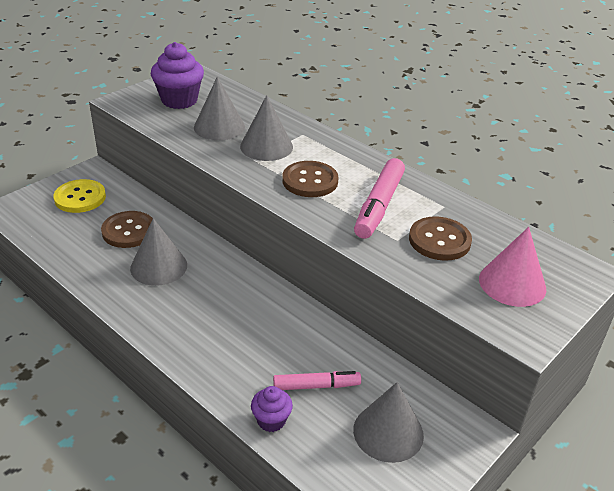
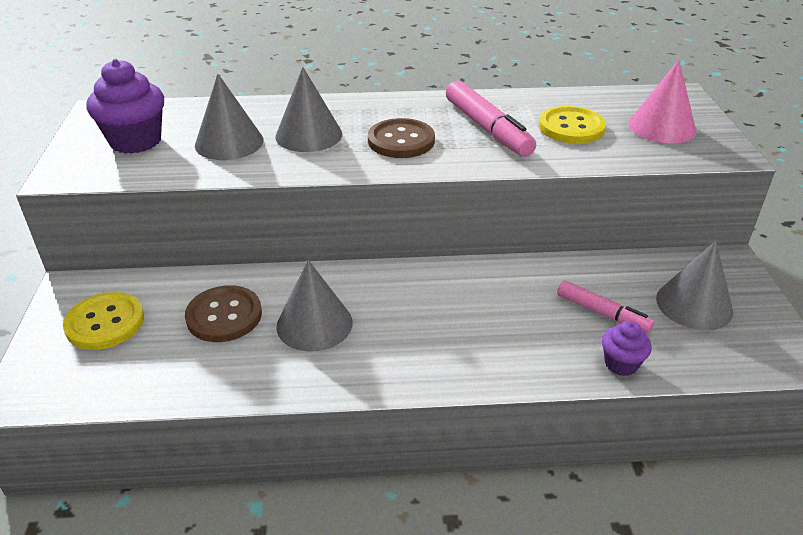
camera: 45 degrees left, 0 degrees up
pink marker [273,371,361,390] -> pink marker turned 90 degrees clockwise [557,281,654,333]
brown button [409,216,472,261] -> yellow button [539,106,606,144]

